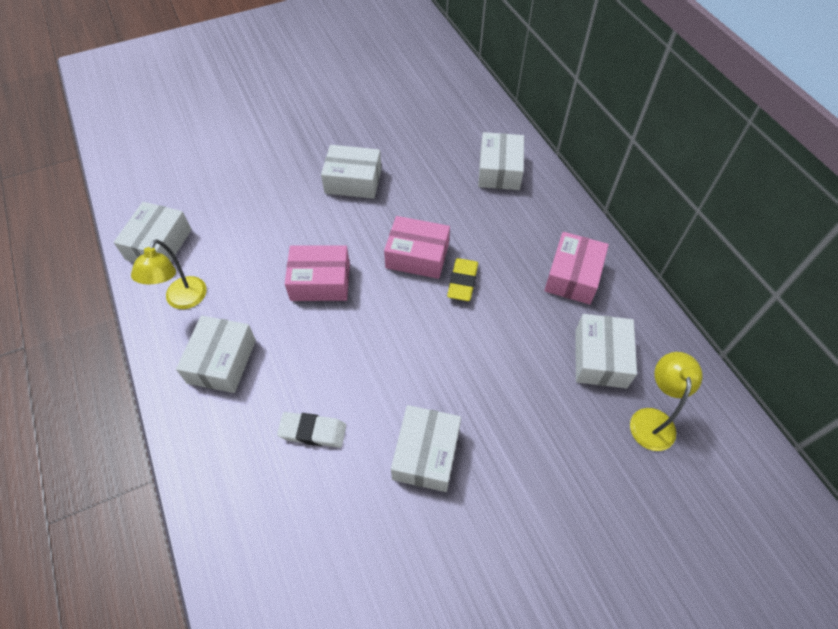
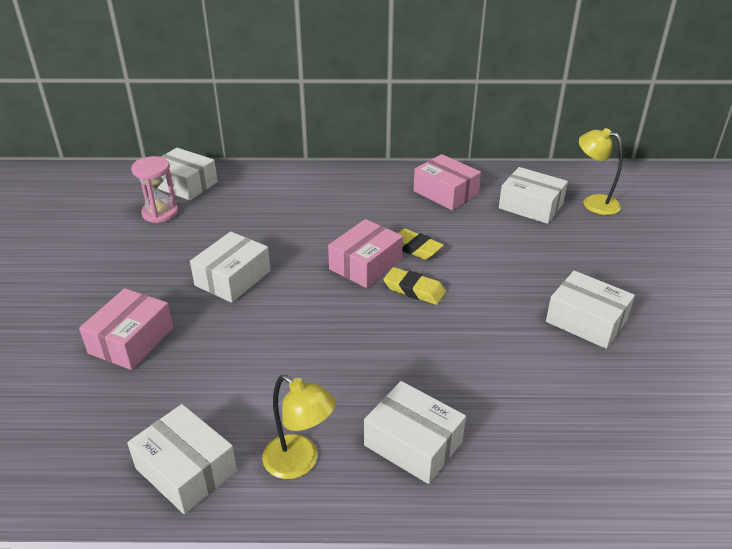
camera: 65 degrees left, 20 degrees down
white eraser [277,412,346,448] -> none
pink box [285,245,350,301] -> pink box moved to [79,288,173,370]
white box [478,132,524,190] -> white box moved to [158,148,218,201]
none -> pink hourglass [131,156,178,223]
none -> yellow eraser [383,267,446,305]

